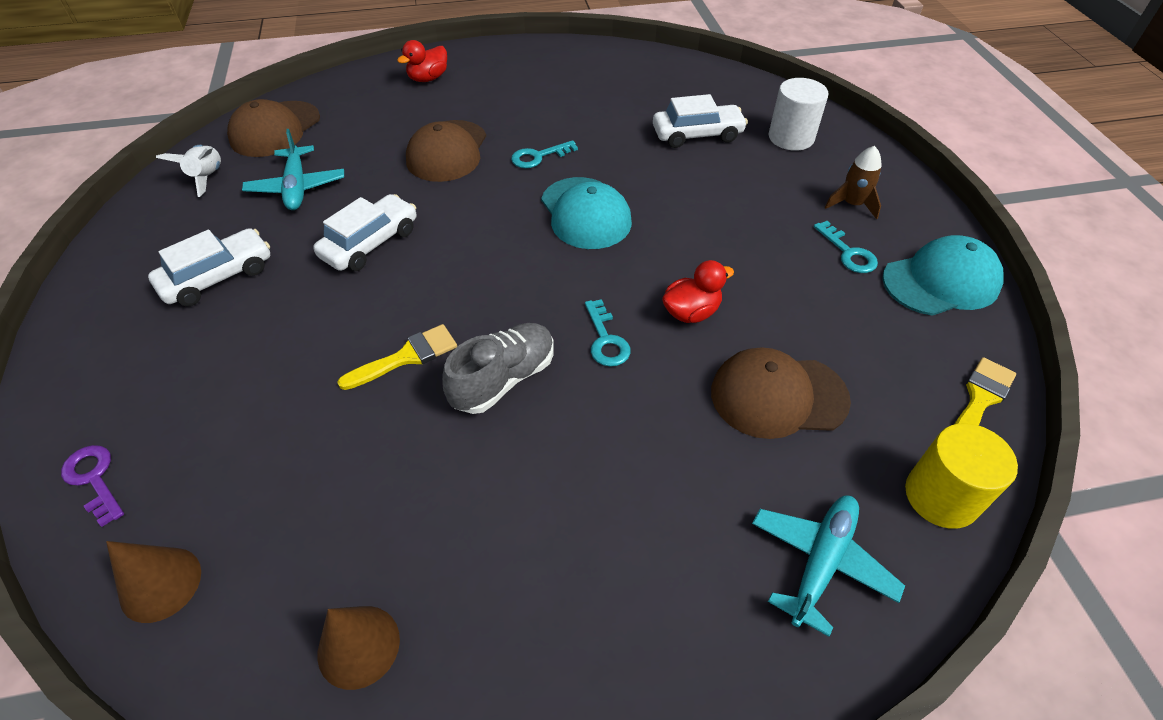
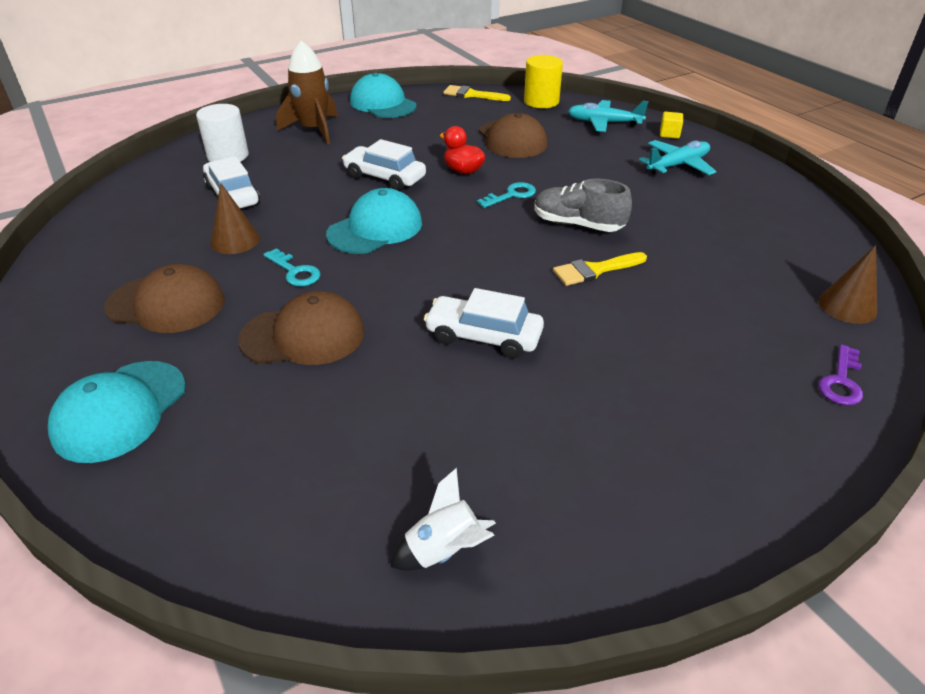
camera: 110 degrees left, 10 degrees down
white car [148,228,270,306] -> white car moved to [342,139,426,191]
brown cap [227,99,320,157] -> brown cap moved to [104,264,224,333]
turquoise plane [242,129,344,210] -> turquoise plane moved to [639,140,717,175]
brown cone [318,606,400,690] -> brown cone moved to [211,183,260,254]
yellow brush [337,324,457,390] -> yellow brush turned 60 degrees counterclockwise [553,252,647,286]
red duck [397,40,447,82] -> turquoise cap [48,361,186,463]
turquoise key [814,221,878,273] -> none
brown rocket [824,146,882,220] -> brown rocket [276,41,338,145], size x1.69
none -> yellow cube [660,112,683,139]

